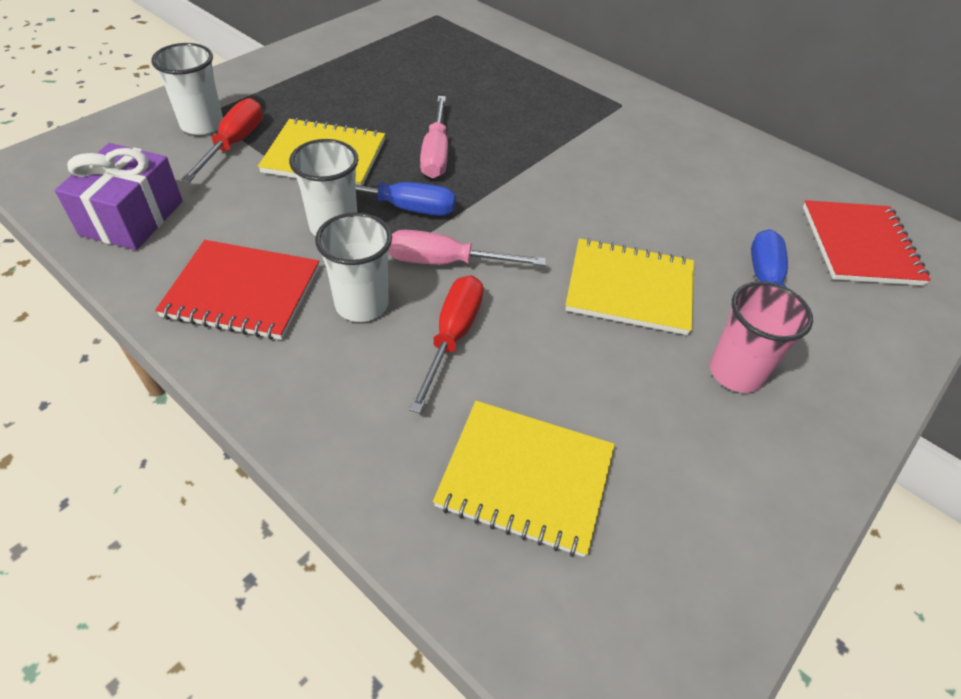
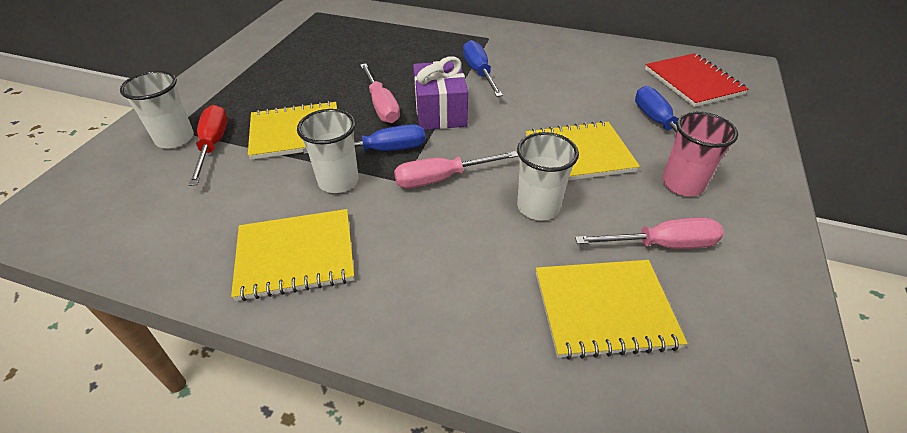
camera: 20 degrees left, 5 degrees down
purple gift [55,143,183,250] -> purple gift moved to [413,56,468,130]
red notebook [155,240,319,340] -> yellow notebook [231,209,354,301]
white cup [315,212,392,322] -> white cup moved to [517,132,579,220]
red screwdriver [409,275,483,413] -> none
none -> blue screwdriver [463,40,503,97]
none -> pink screwdriver [575,218,724,249]

